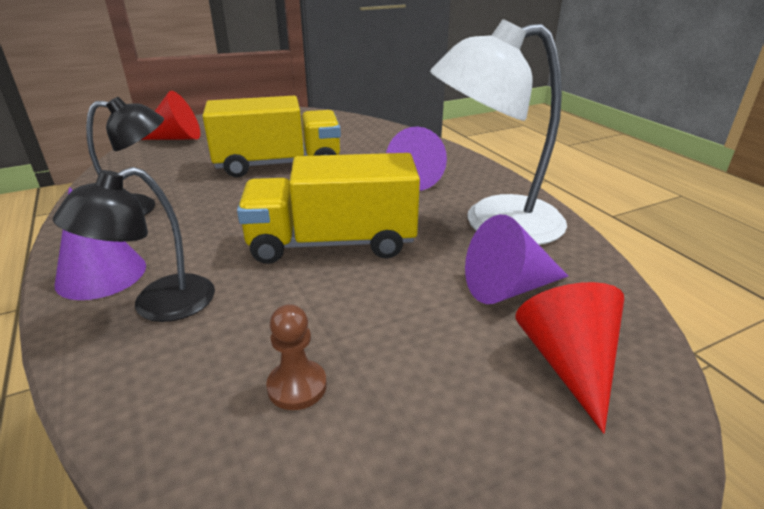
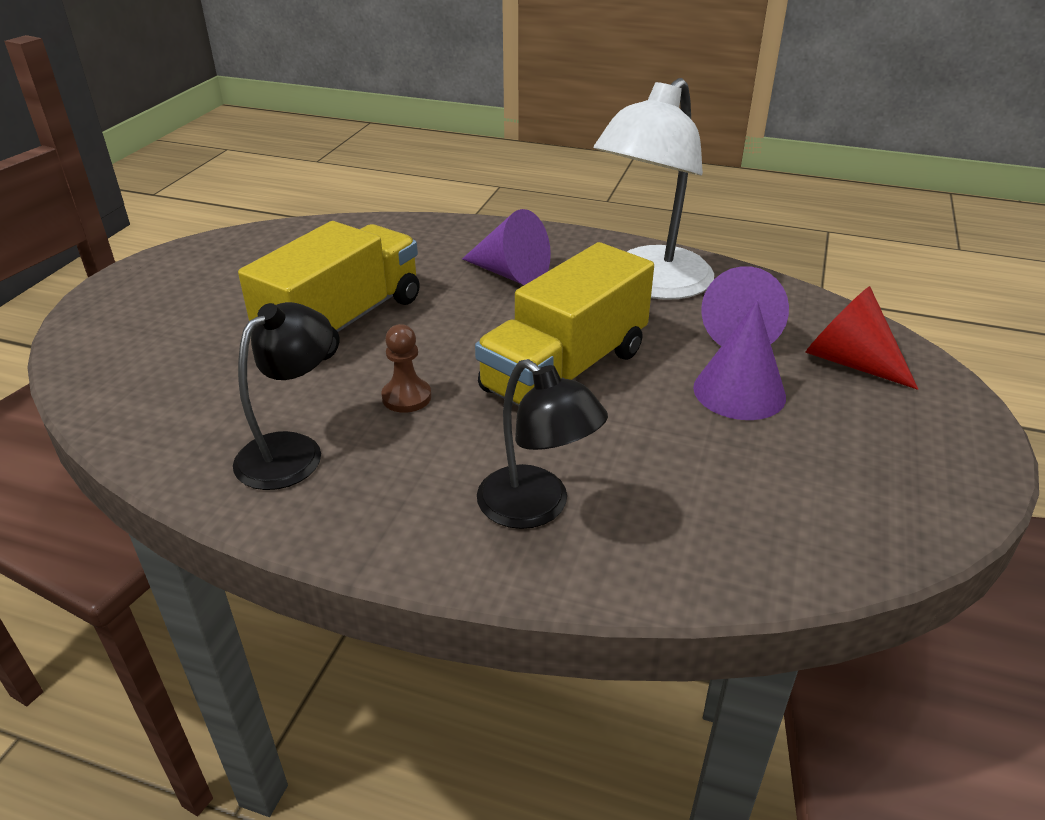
camera: 45 degrees left, 5 degrees up
black lamp [53,167,215,322] -> black lamp turned 45 degrees counterclockwise [477,359,608,529]
purple cone [55,187,146,300] -> purple cone moved to [693,301,786,420]
red cone [141,91,201,140] -> none
brown pawn [266,304,327,410] -> brown pawn moved to [381,324,431,413]

